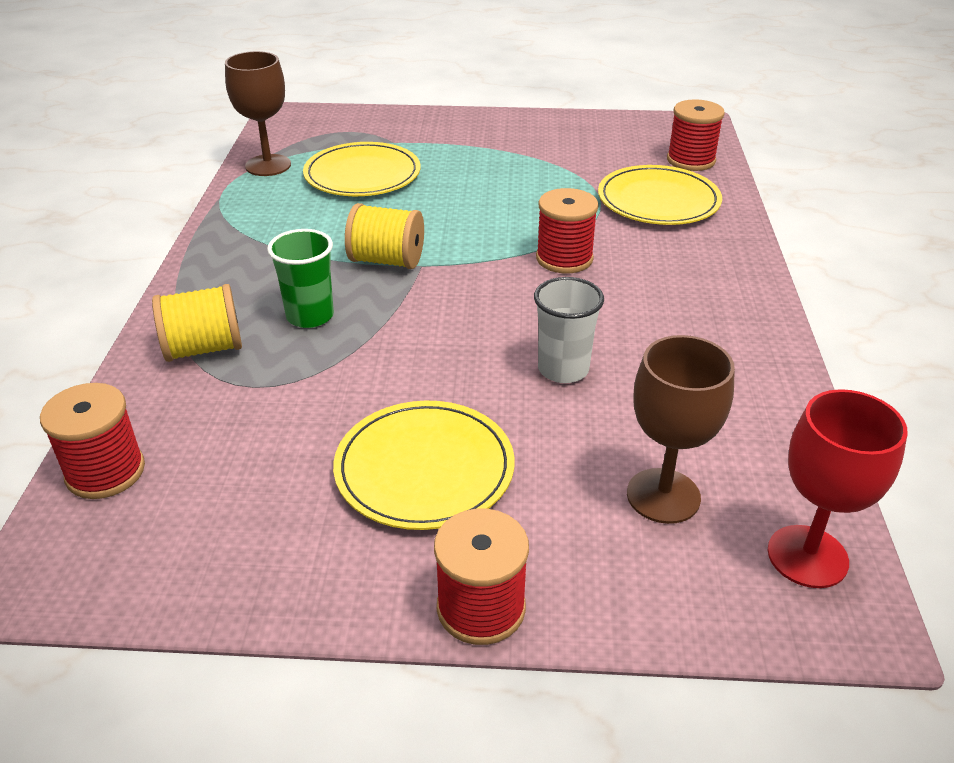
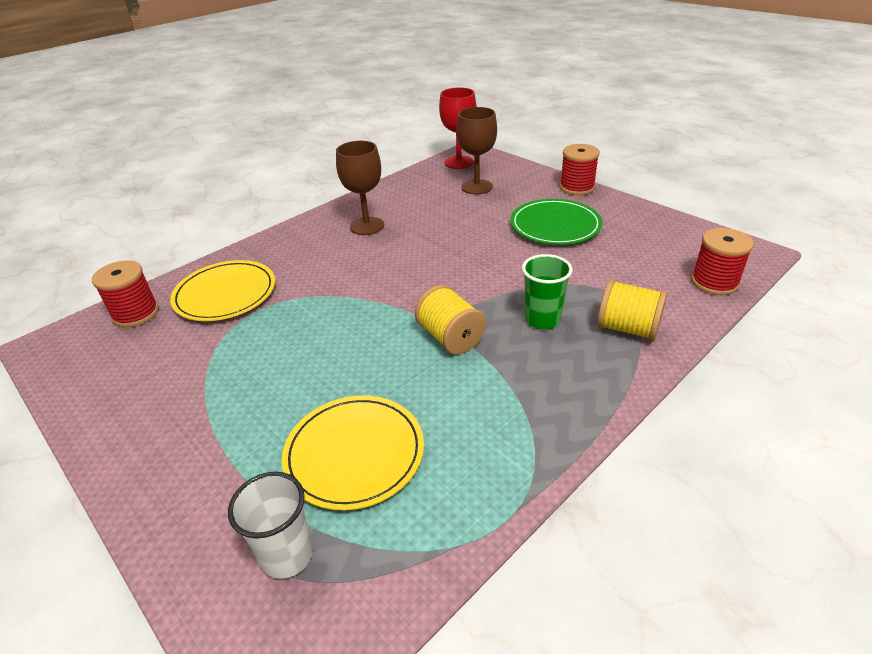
camera: 135 degrees left, 0 degrees up
brown goblet [225,51,291,176] -> brown goblet moved to [336,141,384,235]
yellow plate [333,401,515,530] -> green plate [510,199,602,245]
white cup [534,277,604,383] -> white cup moved to [228,472,313,579]
red spool [536,188,599,273] -> none

